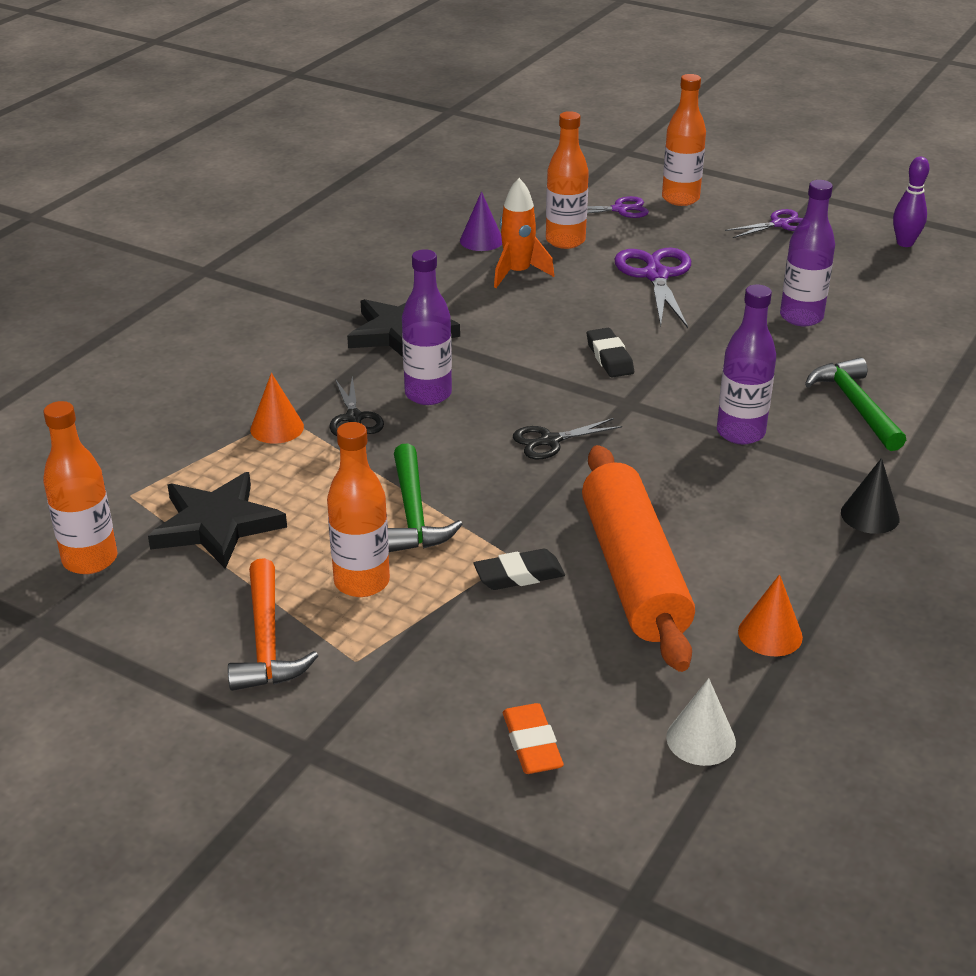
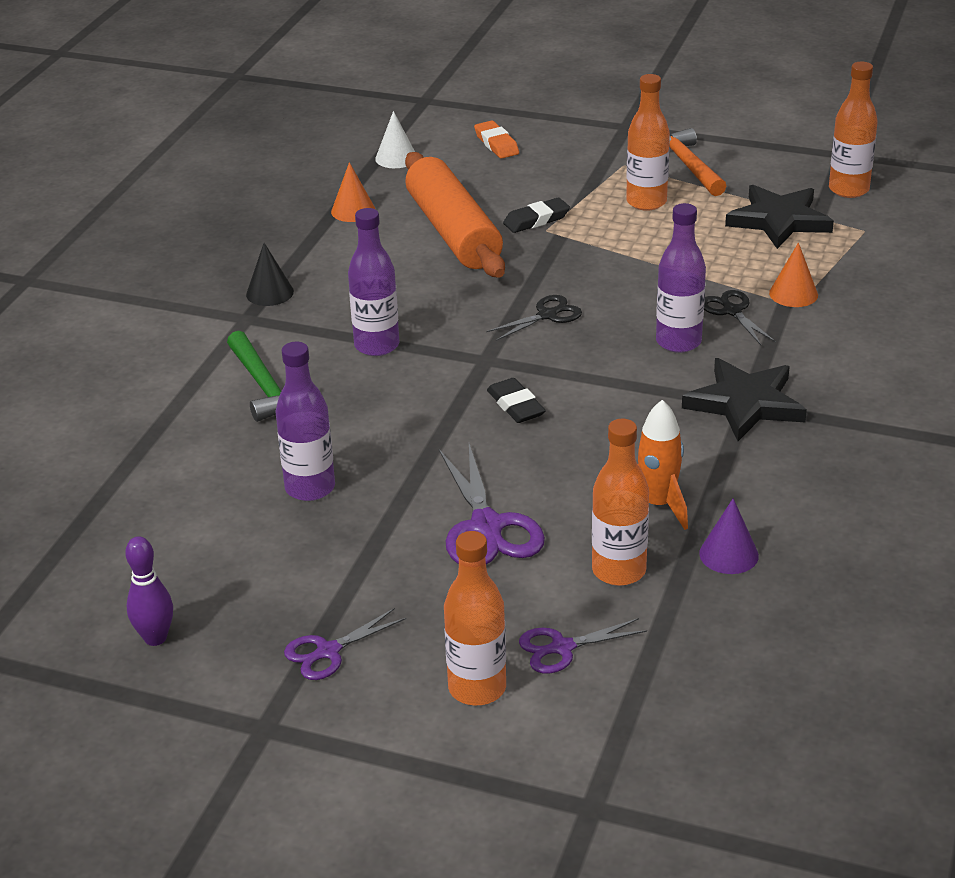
camera: 170 degrees right, 0 degrees up
green hammer [388,443,463,552] -> none

